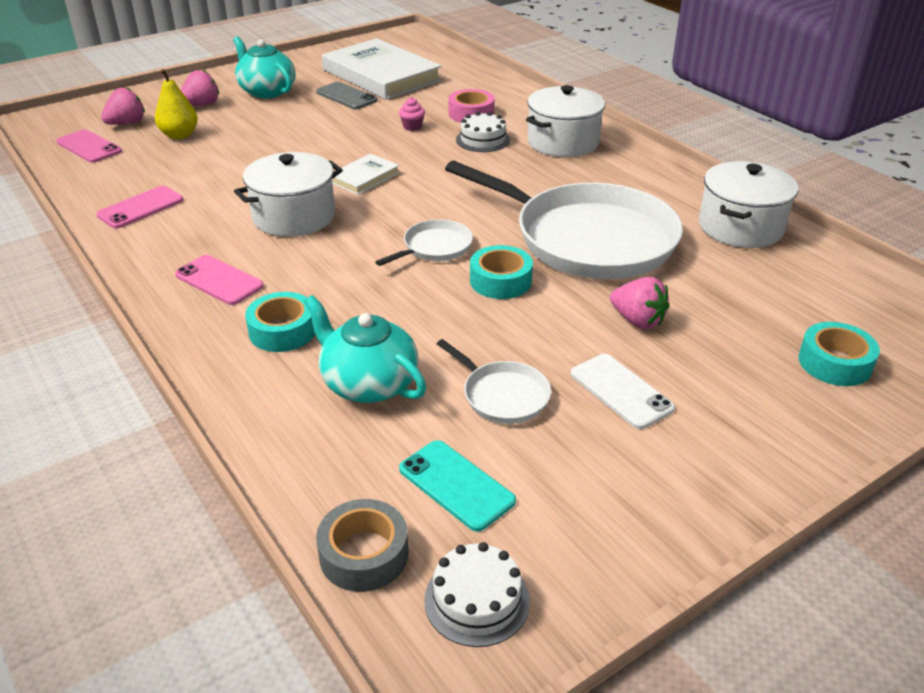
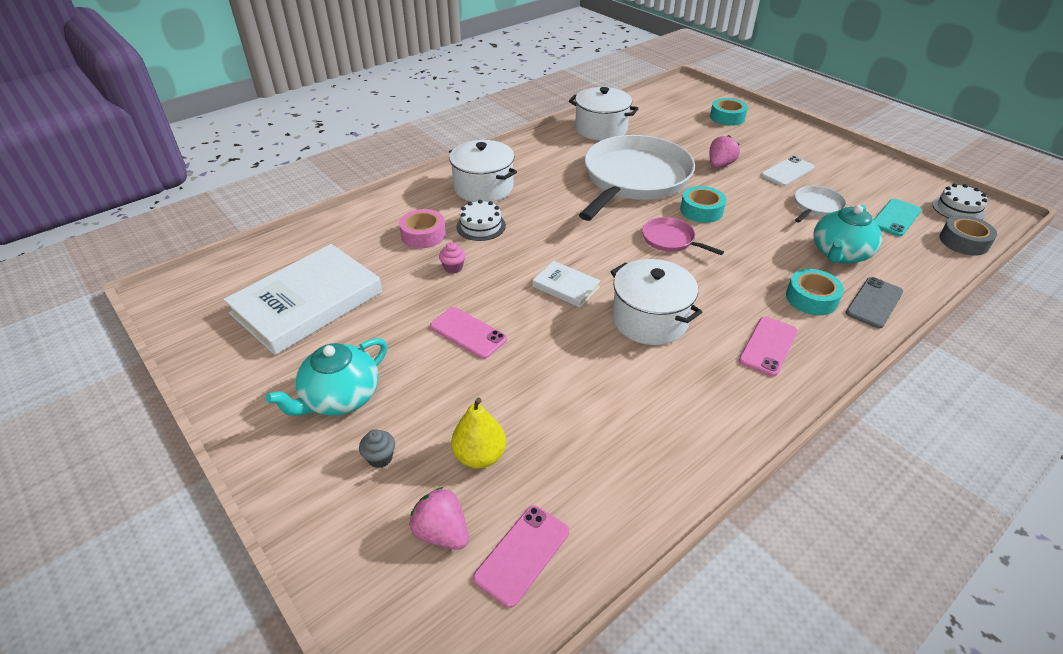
camera: 95 degrees left, 5 degrees up
pink phone [96,186,183,229] -> pink phone moved to [430,307,507,359]
pink strawberry [181,70,219,106] -> grey cupcake [359,429,395,468]
grey phone [316,82,378,109] -> grey phone moved to [846,277,903,328]
white pan [375,219,473,266] -> pink pan [642,217,724,255]

